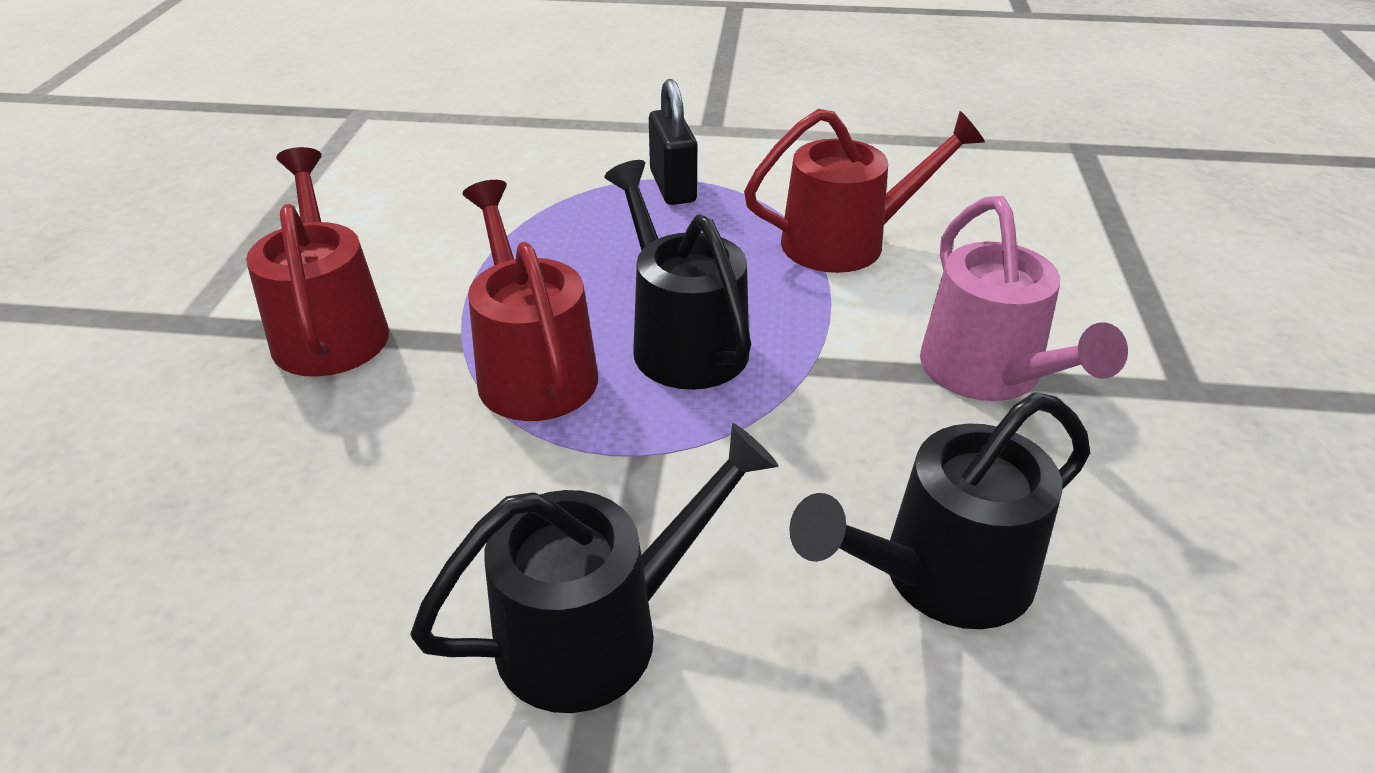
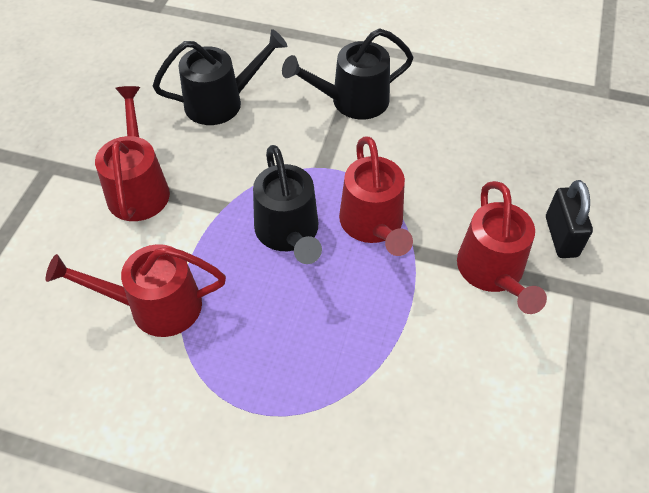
camera: 170 degrees left, 15 degrees up
black padlock [649,79,697,205] -> black padlock moved to [546,180,593,258]
pink watering can [920,196,1128,401] -> red watering can [95,86,170,221]

